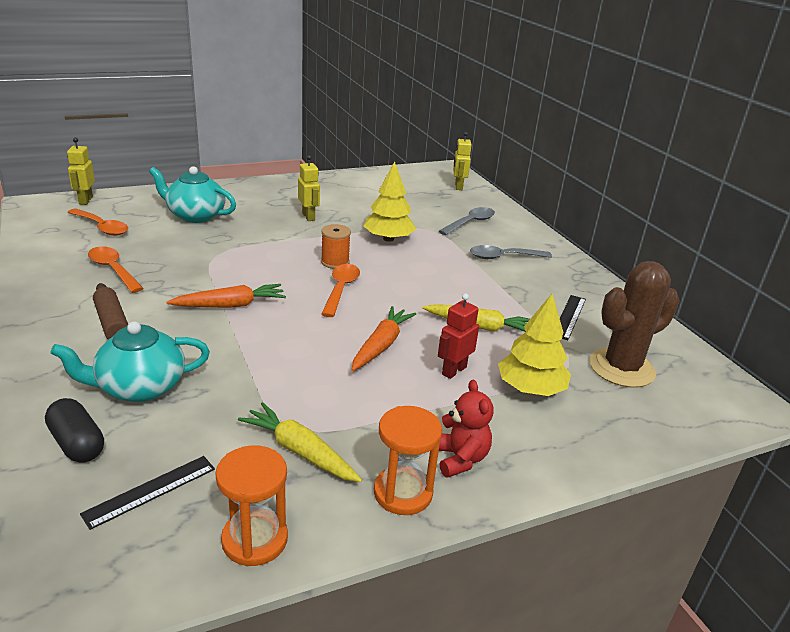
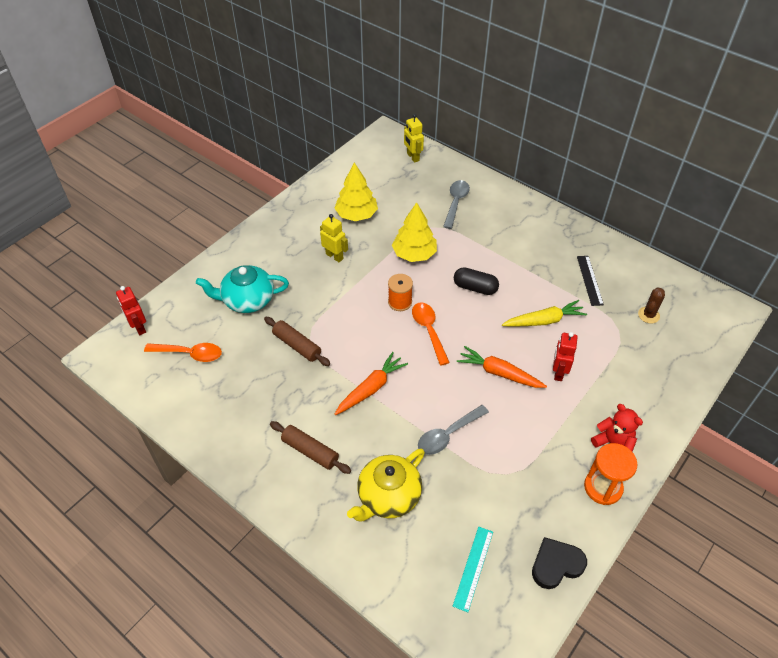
camera: 25 degrees left, 20 degrees up
black capsule [45,398,104,463] -> black capsule moved to [454,267,499,295]
turquoise teapot [50,321,210,402] -> yellow teapot [347,448,425,522]
yellow robot [67,138,95,205] -> red robot [116,286,146,335]
black ruler [80,456,215,530] -> turquoise ruler [453,527,493,612]
orange spoon [88,247,144,293] -> none
orange hourglass [215,445,288,567] -> black heart [532,537,587,589]
yellow carrot [238,402,362,482] -> none
orange carrot [352,306,416,371] -> orange carrot turned 60 degrees counterclockwise [457,346,547,388]
grey spoon [470,245,552,259] -> grey spoon moved to [418,405,489,455]
yellow tree [498,293,571,396] -> yellow tree moved to [334,163,378,221]
brown cactus [590,261,680,387] -> brown cactus [638,288,665,324], size x0.47
none -> brown rolling pin [264,317,330,366]

